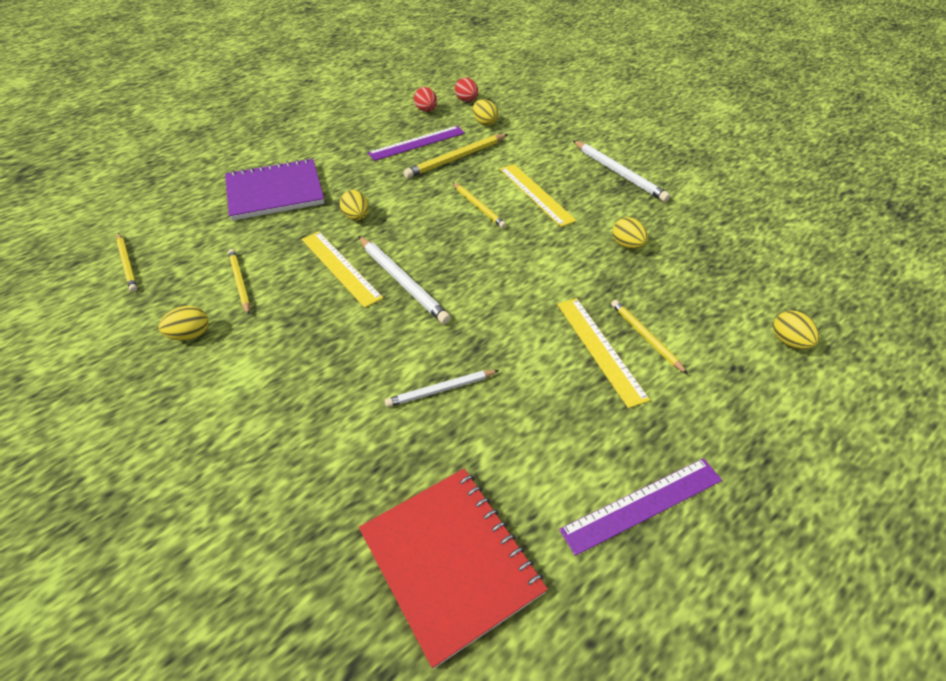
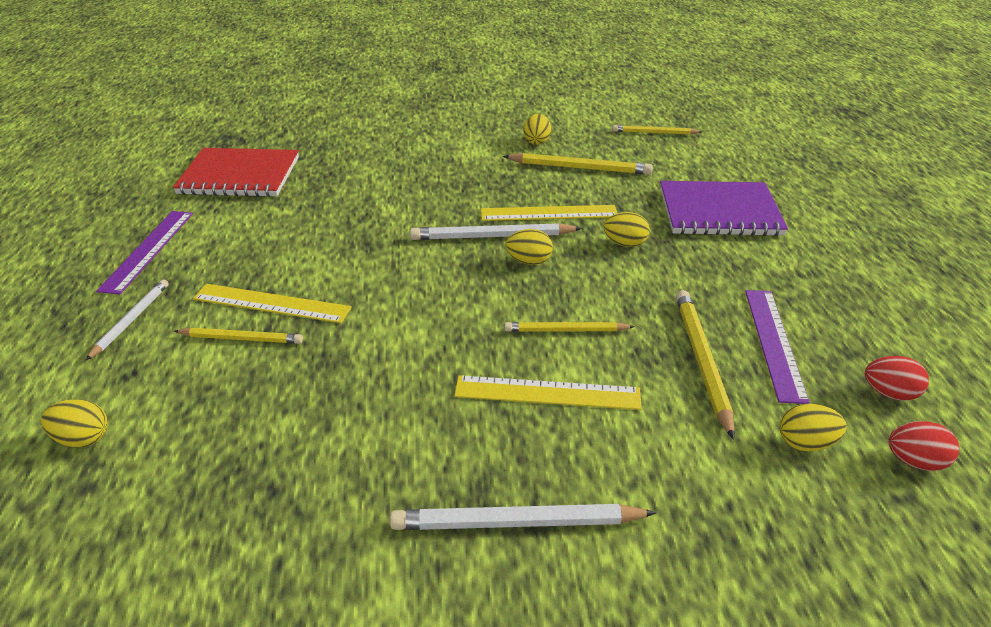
camera: 125 degrees right, 10 degrees down
purple notebook [225,158,324,221] -> purple notebook turned 75 degrees clockwise [660,181,788,236]
yellow pencil [228,249,250,315] -> yellow pencil [503,153,653,175], size x1.55
white pencil [385,370,499,407] -> white pencil moved to [85,279,169,361]
yellow egg [612,217,648,249] -> yellow egg moved to [505,229,553,265]

